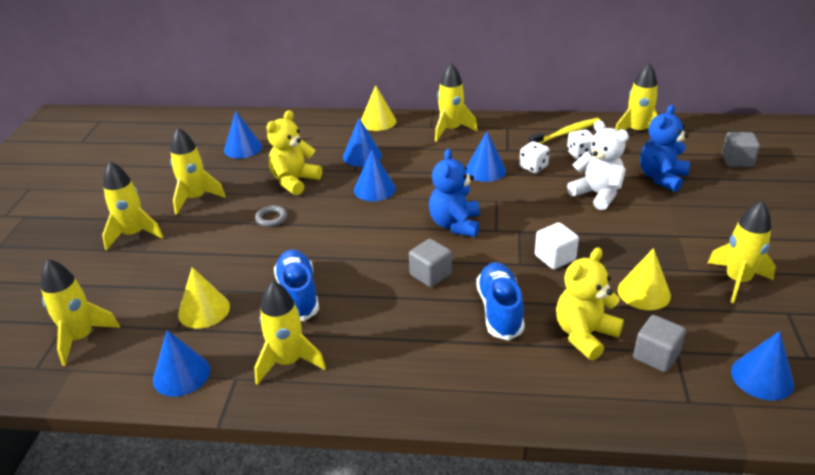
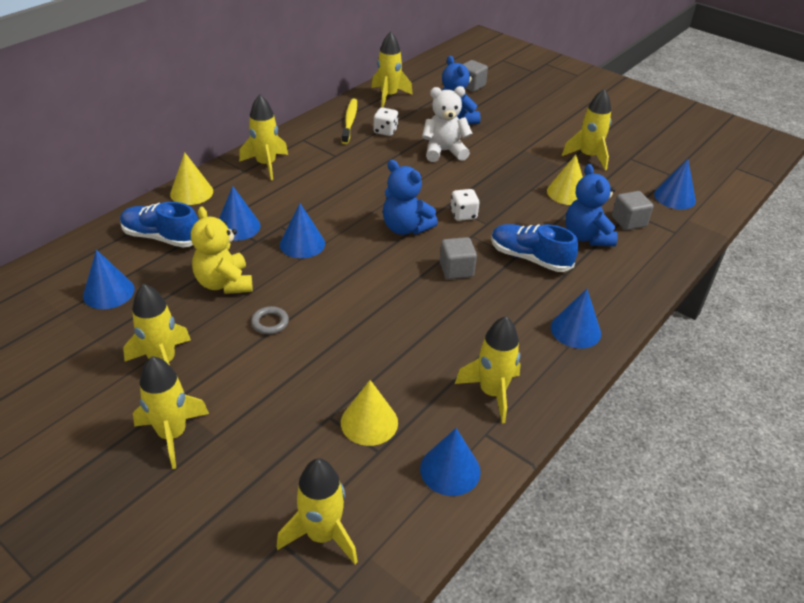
camera: 60 degrees left, 5 degrees up
blue shoe [274,250,319,321] -> blue shoe moved to [120,202,199,247]
blue cone [466,131,506,182] -> blue cone moved to [551,289,601,348]
white dice [519,141,550,173] -> white dice moved to [450,189,479,221]
white cube [535,222,579,269] -> none
yellow teddy bear [556,247,624,360] -> blue teddy bear [565,164,618,247]

